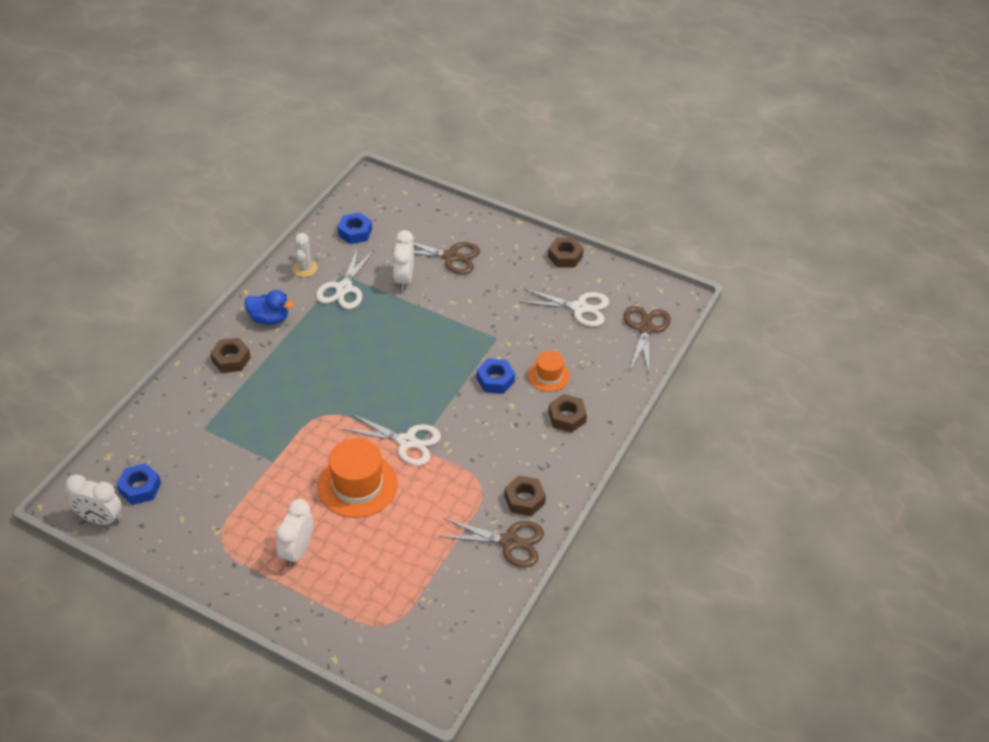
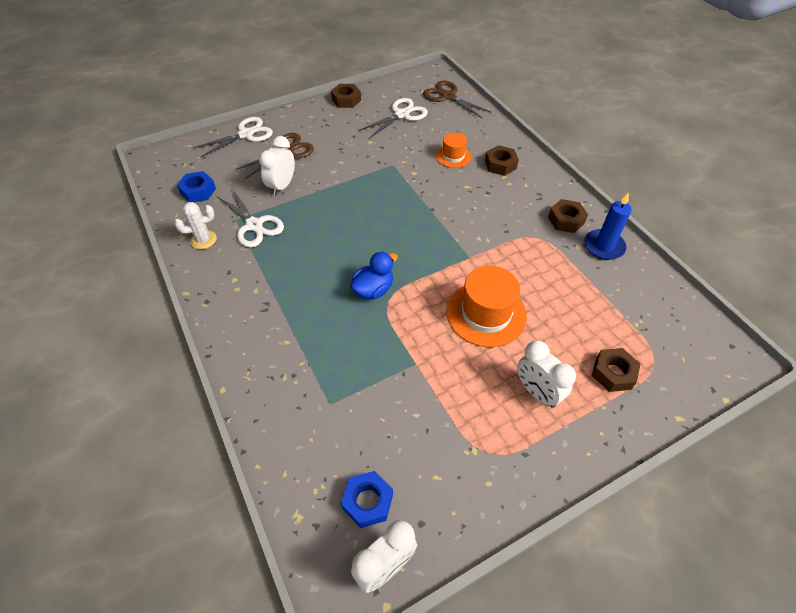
camera: 55 degrees left, 5 degrees up
brown nut [210,338,251,373] -> brown nut moved to [592,348,641,392]
blue duck [244,290,294,325] -> blue duck moved to [350,252,398,299]
white cactus [292,233,318,277] -> white cactus turned 60 degrees counterclockwise [174,202,217,249]
white scissors [342,414,441,466] -> white scissors moved to [193,117,273,158]
white clock [393,230,414,290] -> white clock turned 75 degrees clockwise [259,136,295,196]
brown scissors [438,518,544,568] -> blue candle [585,192,632,260]
blue nut [477,358,515,394] -> none

